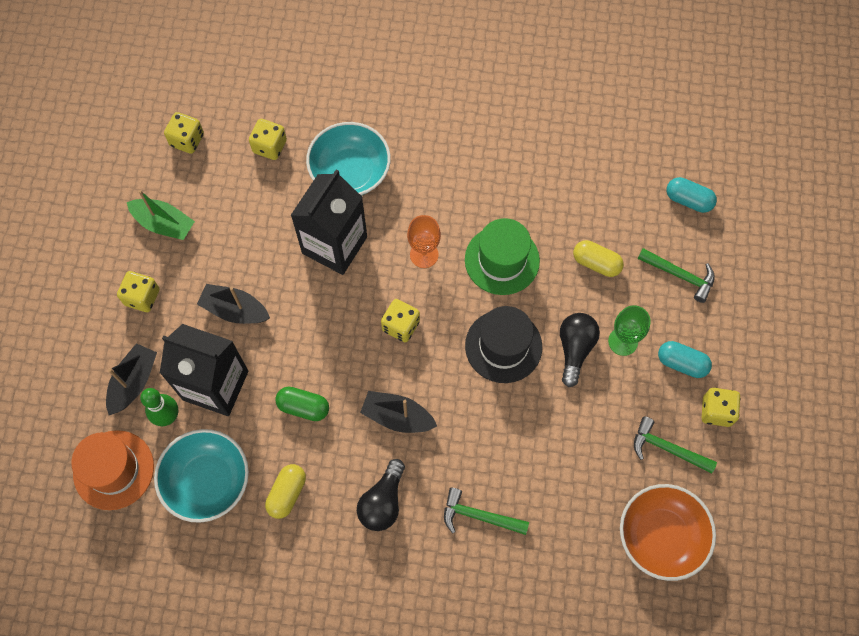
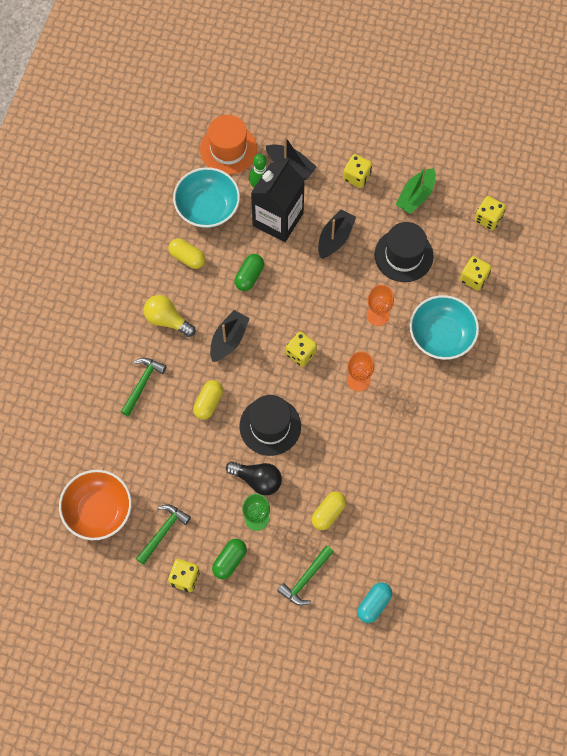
camera: 100 degrees right, 0 degrees up
black carton [291,169,367,275] -> orange goblet [367,285,394,326]
black light bulb [357,459,405,531] -> yellow light bulb [144,295,196,337]
green hat [465,218,540,295] -> none
turquoise capsule [658,341,712,378] -> green capsule [212,539,247,579]
none -> yellow capsule [193,380,223,420]
none -> black hat [374,222,434,282]

